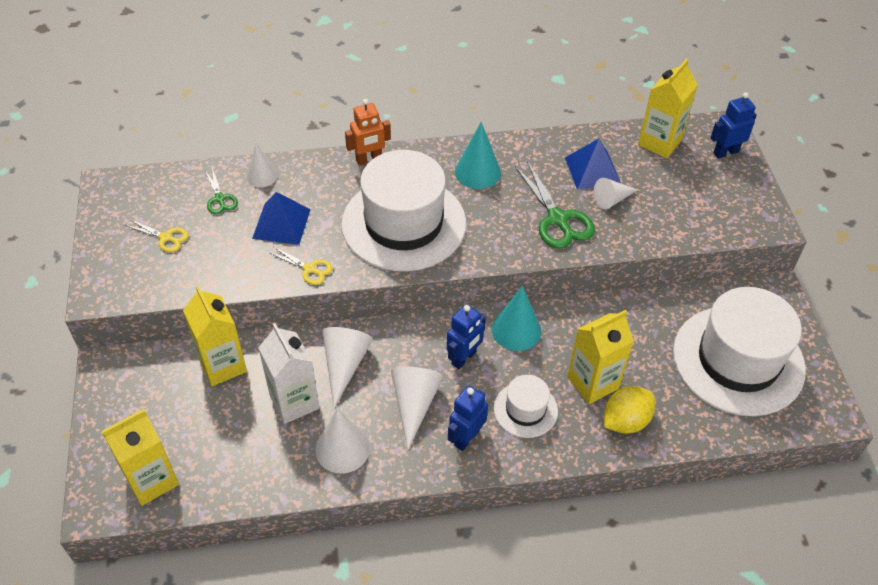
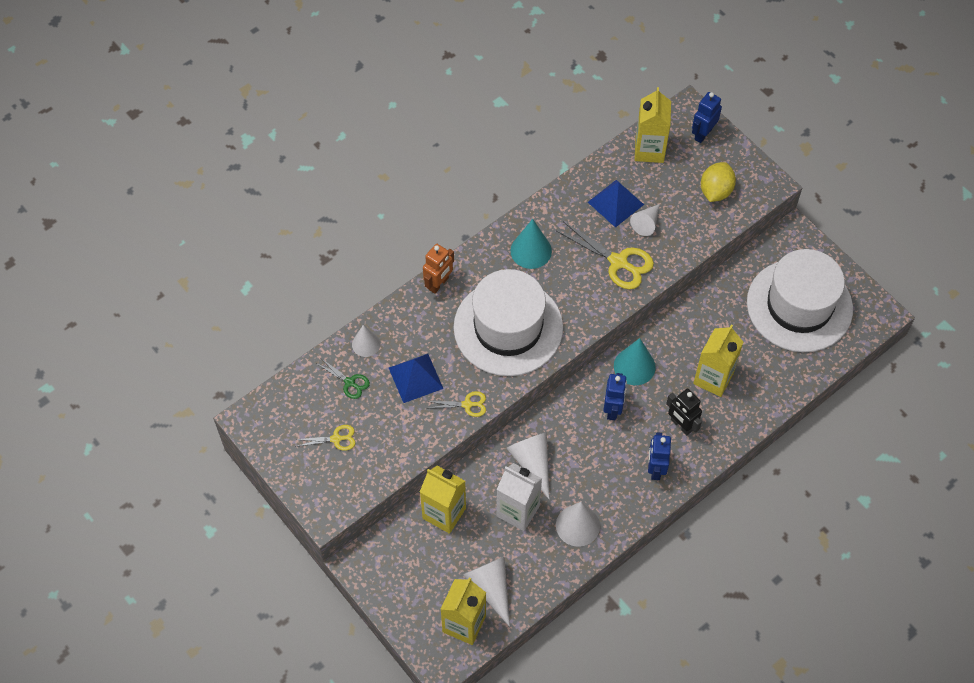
camera: 30 degrees left, 10 degrees up
white cone [391,367,443,449] -> white cone moved to [463,557,510,627]
white hat [494,375,558,438] -> black robot [666,388,702,435]
green scissors [515,161,595,248] -> yellow scissors [557,221,654,289]
yellow lemon [604,386,655,434] -> yellow lemon moved to [701,162,736,202]

